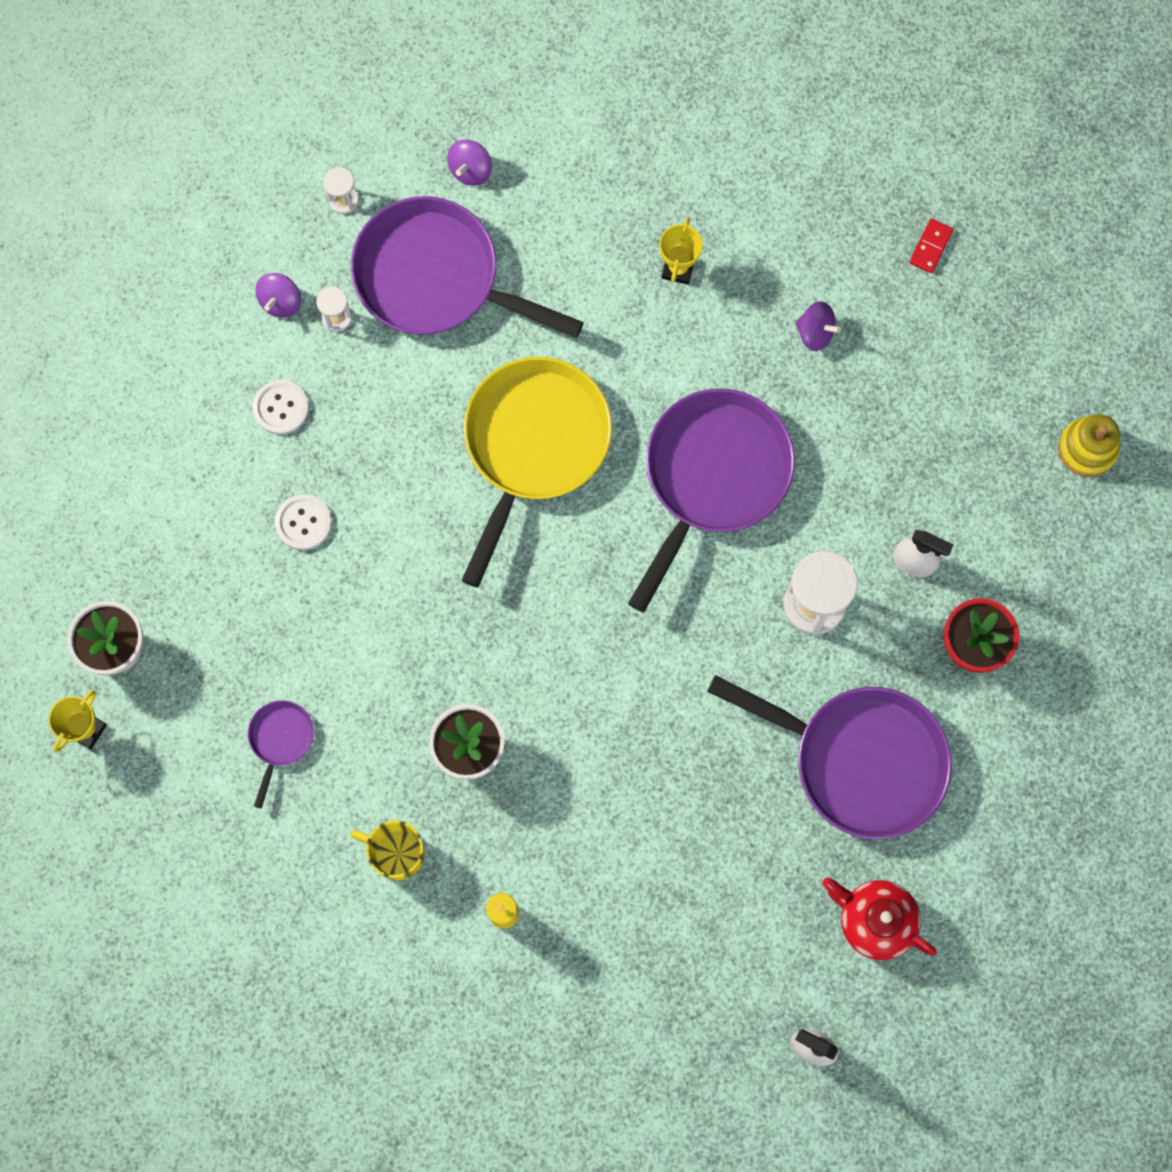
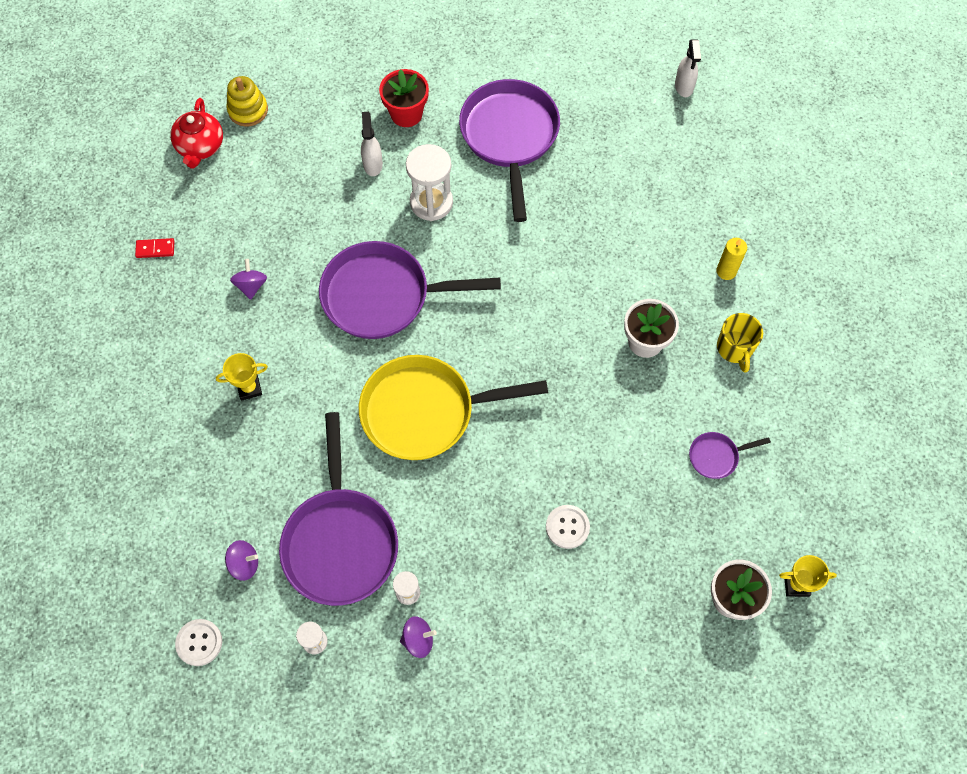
camera: 120 degrees left, 10 degrees down
white button [253,380,309,435] -> white button moved to [175,619,222,666]
red teapot [823,877,937,960] -> red teapot moved to [170,98,223,168]

